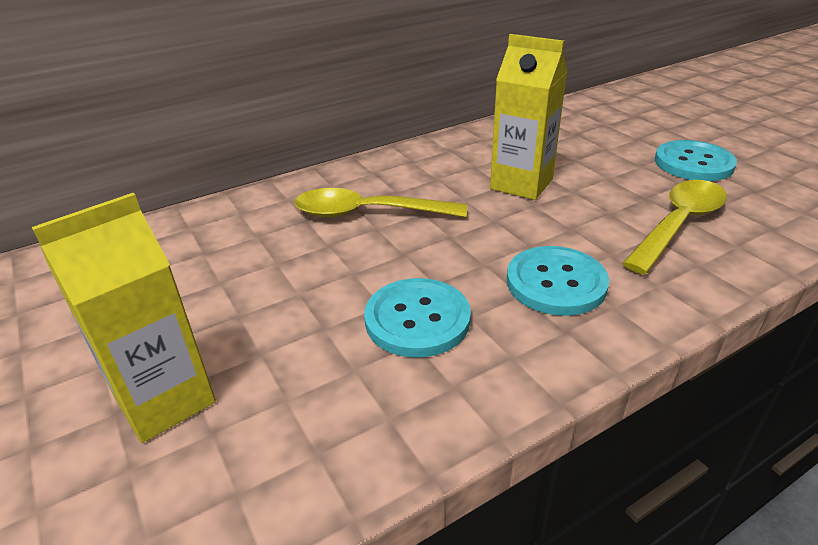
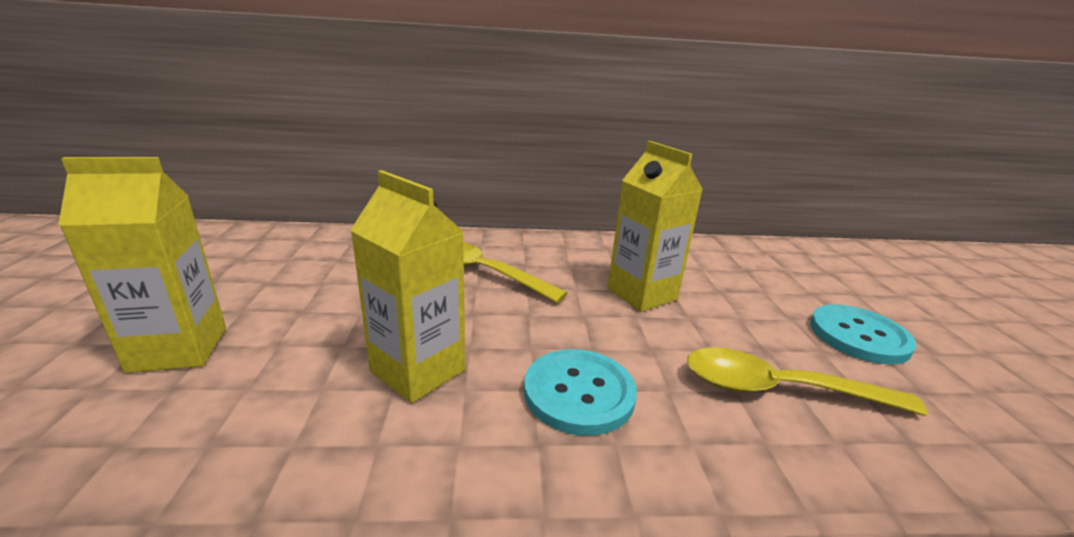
camera: 25 degrees right, 10 degrees down
turquoise button [364,278,471,358] -> yellow carton [350,170,465,403]
yellow spoon [622,180,727,274] -> yellow spoon turned 150 degrees counterclockwise [687,347,928,416]

